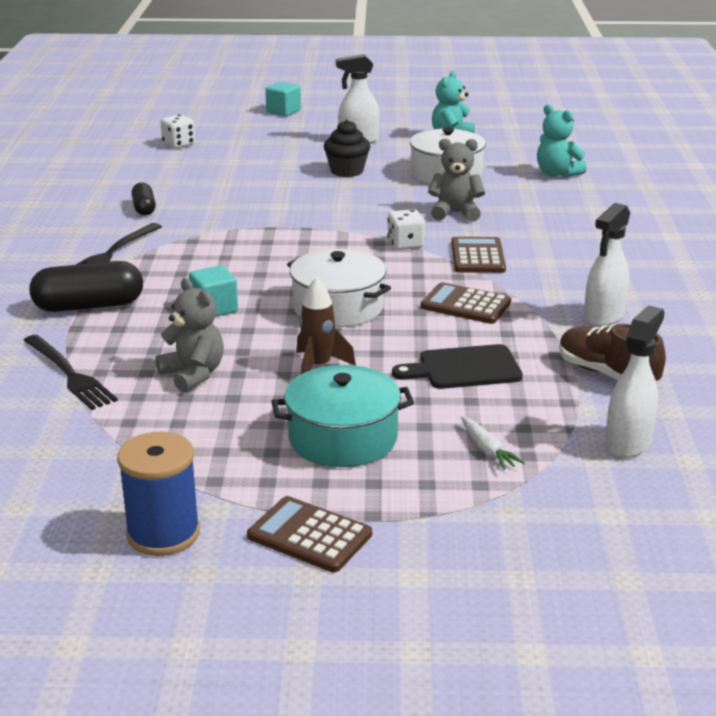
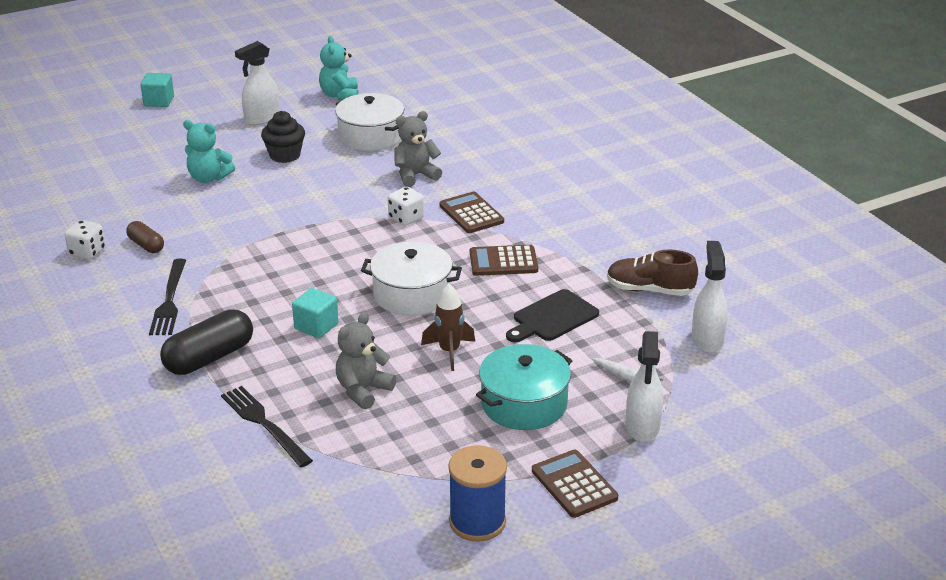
camera: 30 degrees left, 5 degrees up
black fork [23,335,118,410] -> black fork turned 150 degrees counterclockwise [221,386,313,467]
black capsule [131,182,156,216] -> brown capsule [126,221,164,253]
grey teddy bear [156,278,224,392] -> grey teddy bear turned 75 degrees counterclockwise [336,313,396,409]
white dice [161,115,195,148] -> white dice moved to [65,220,105,260]
brown calculator [247,496,372,572] -> brown calculator turned 60 degrees clockwise [532,449,618,518]
turquoise teddy bear [537,104,587,178] -> turquoise teddy bear moved to [183,120,235,183]
white spray bottle [584,203,630,327] -> white spray bottle moved to [626,331,663,442]

